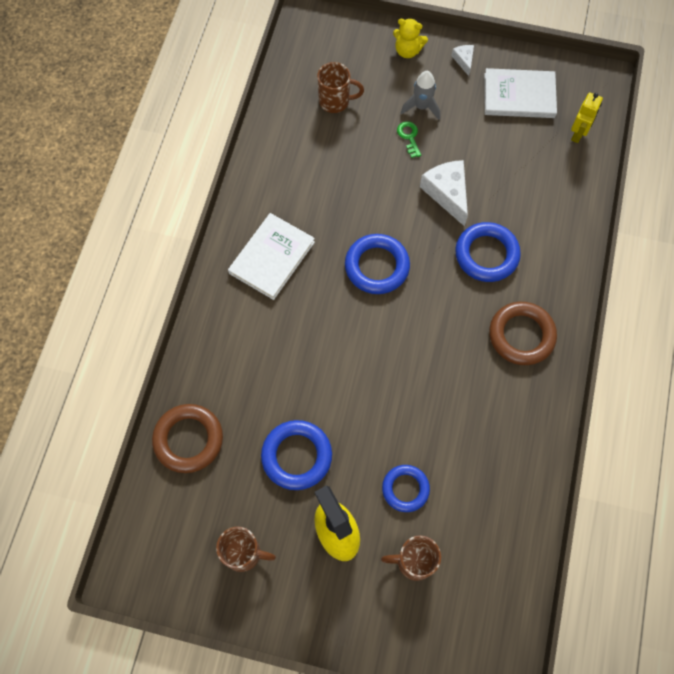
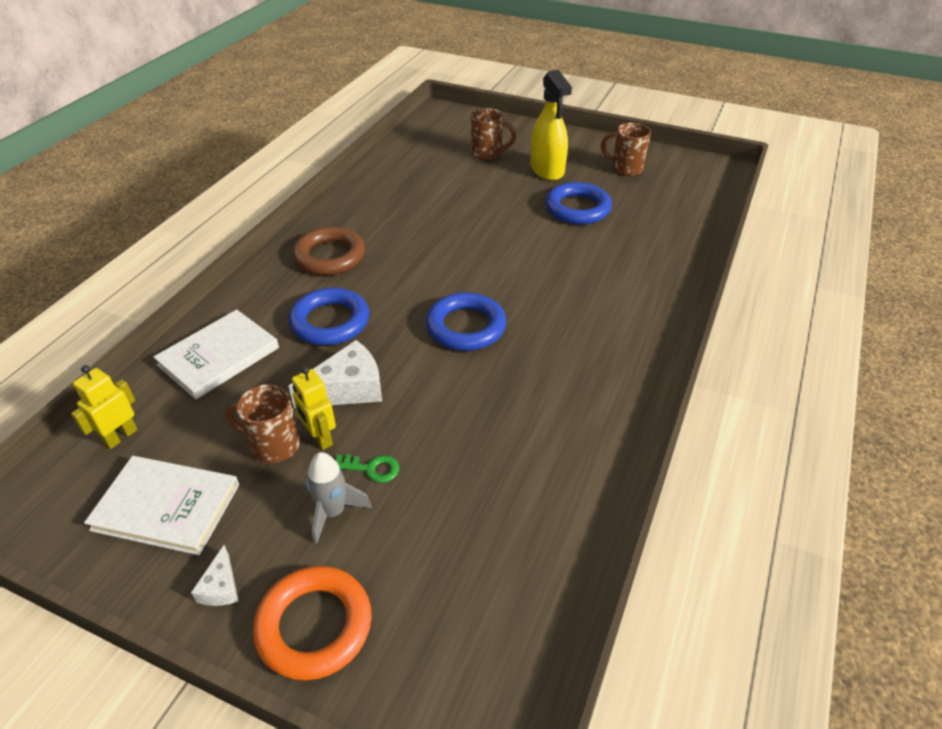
camera: 170 degrees left, 25 degrees down
brown ring [152,404,223,473] -> none
white book [228,213,315,300] -> white book moved to [154,309,279,399]
brown mug [317,62,364,113] -> brown mug moved to [225,384,300,463]
blue ring [382,465,430,512] -> none
yellow teddy bear [393,18,428,58] -> orange ring [253,566,372,681]
green key [397,121,421,158] -> green key turned 75 degrees counterclockwise [335,454,399,483]
white cheese [420,160,468,227] -> white cheese turned 105 degrees counterclockwise [289,340,382,408]
none -> yellow robot [292,366,336,450]

